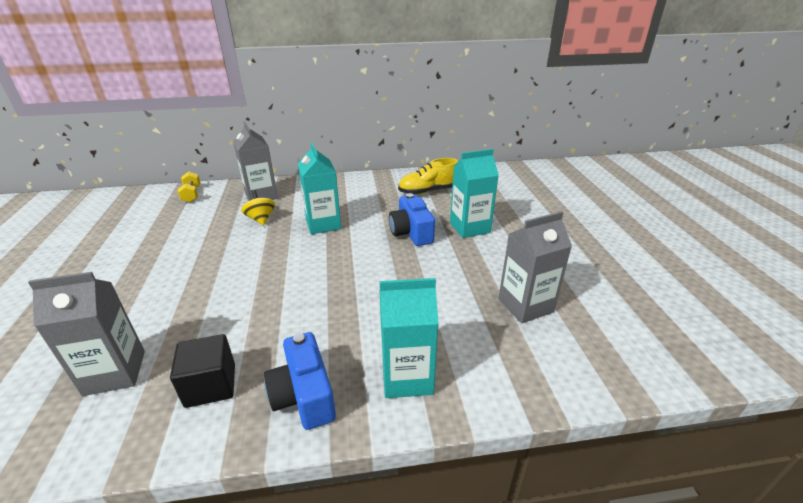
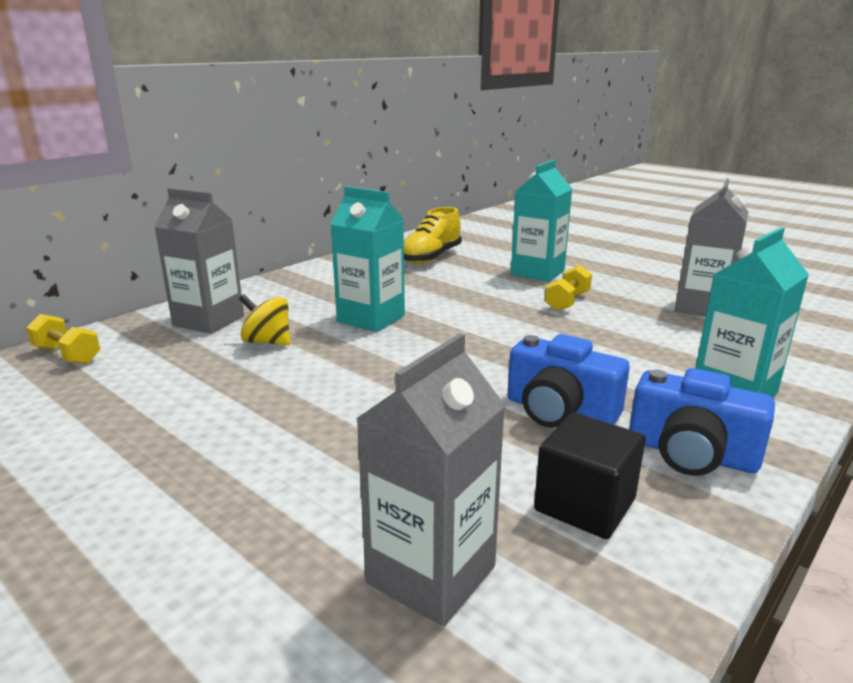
camera: 40 degrees left, 10 degrees down
blue camera [389,193,435,246] -> blue camera moved to [508,334,630,428]
none -> yellow dumbbell [545,265,592,311]

